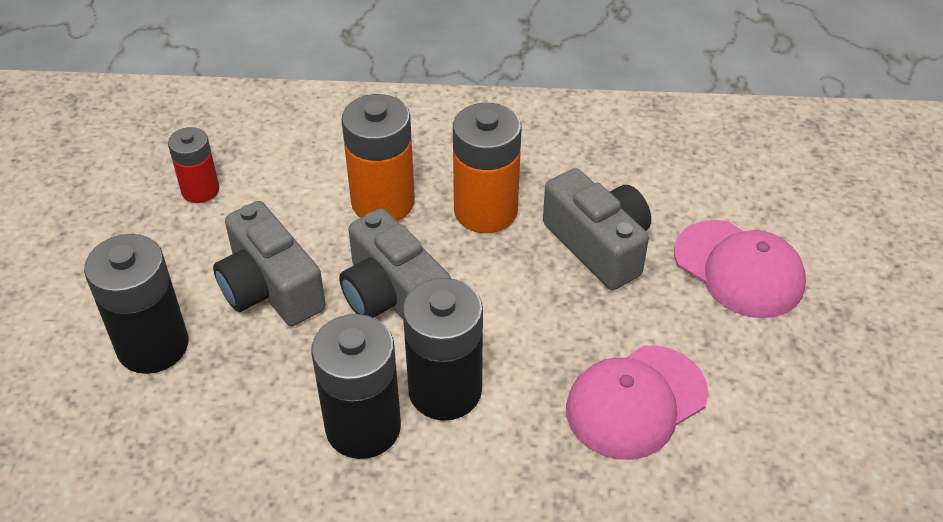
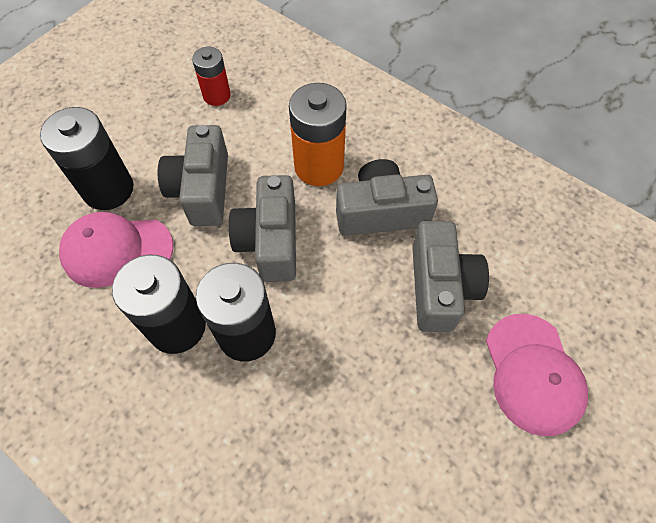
camera: 35 degrees right, 15 degrees up
orange battery [453,103,522,233] -> grey camera [336,159,438,236]
pink cap [566,345,708,460] -> pink cap moved to [59,212,173,288]

